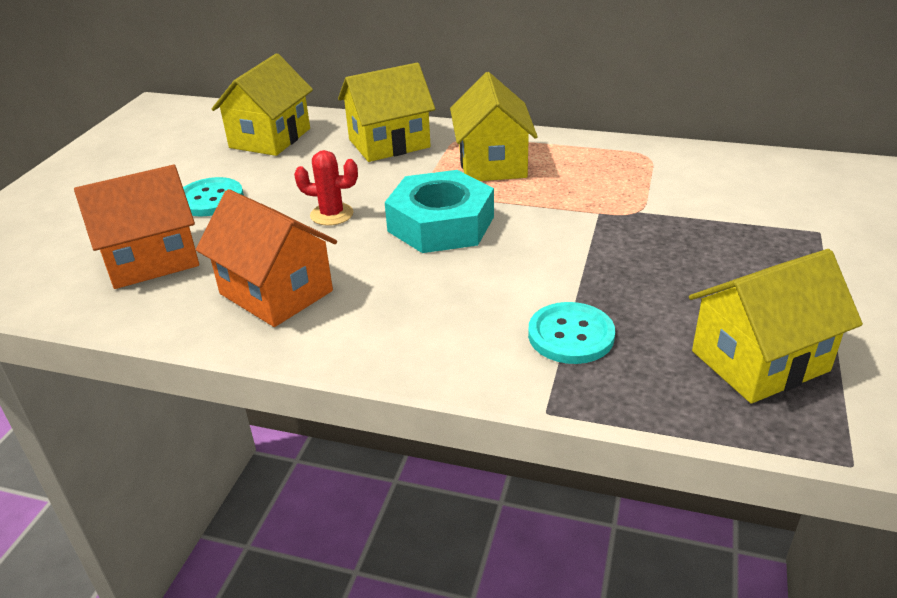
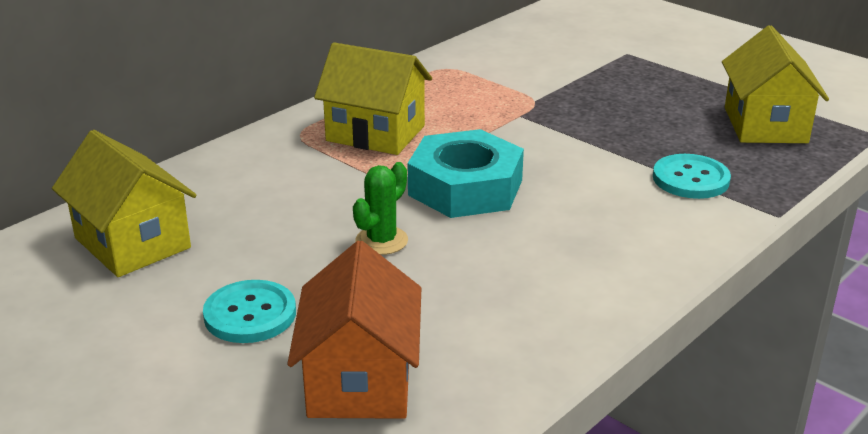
camera: 65 degrees left, 5 degrees down
orange house [196,189,337,327] -> none
red cactus [294,150,358,226] -> green cactus [353,162,408,255]
yellow house [338,63,435,162] -> none

